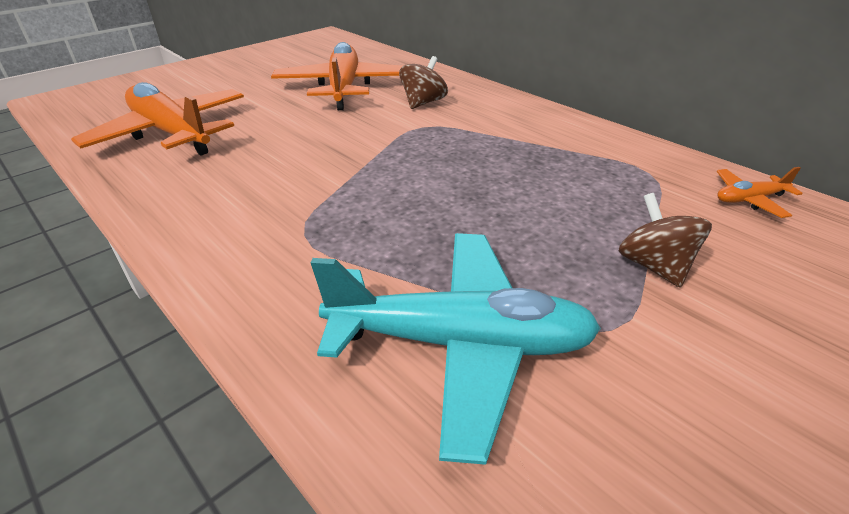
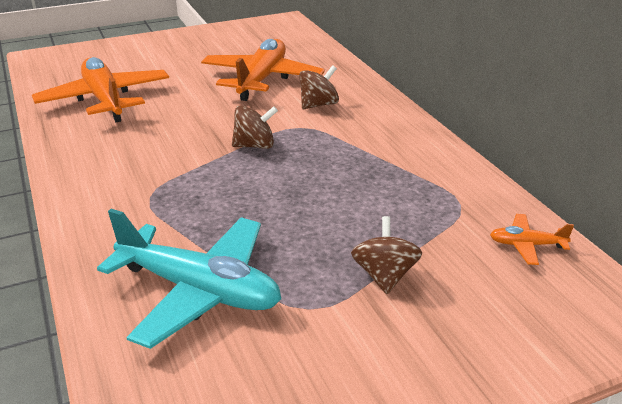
camera: 20 degrees right, 5 degrees down
none -> brown spinning top [232,105,278,149]

